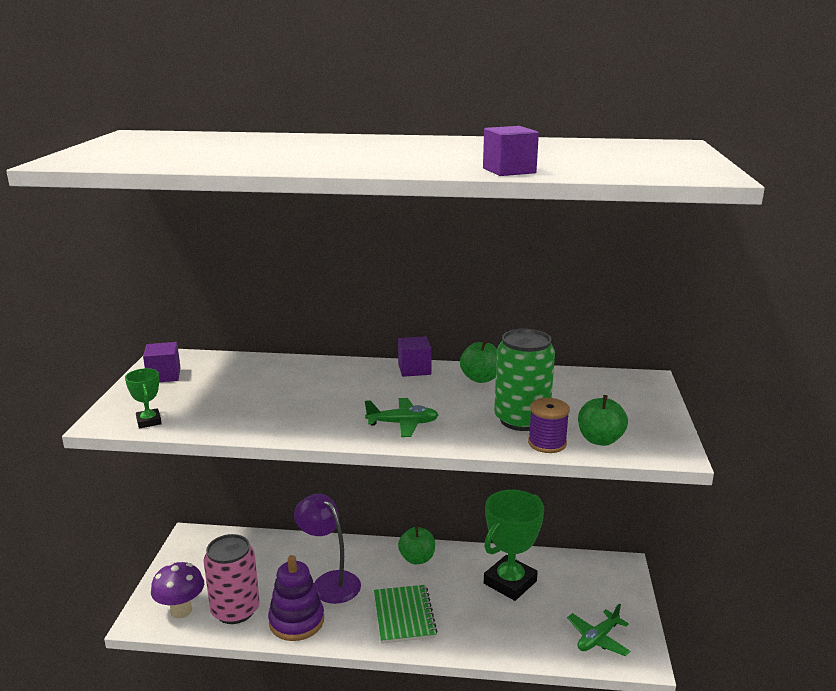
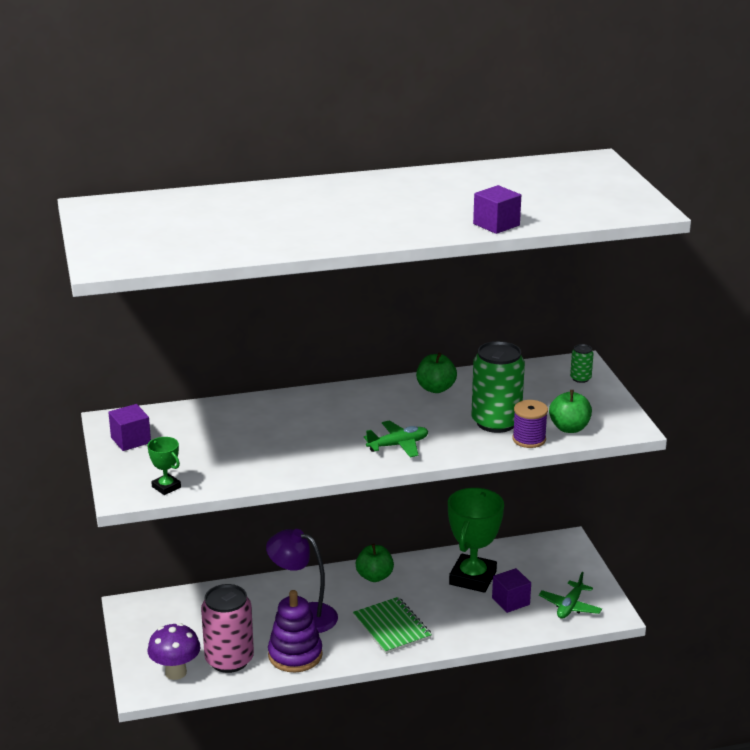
camera: 20 degrees left, 5 degrees up
purple cube [398,336,432,377] -> purple cube moved to [492,568,531,613]
none -> green can [570,344,594,383]

